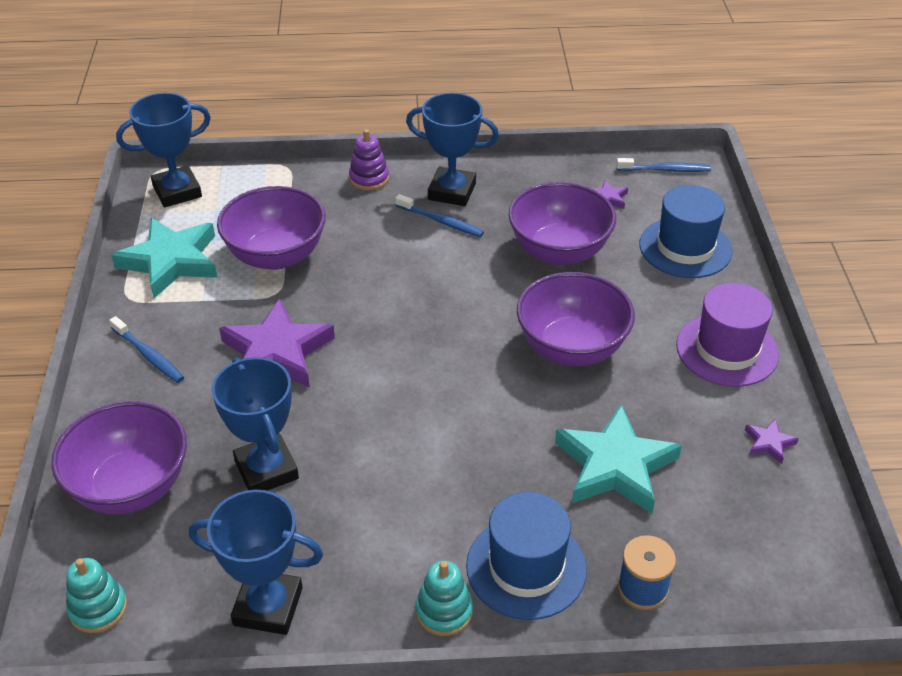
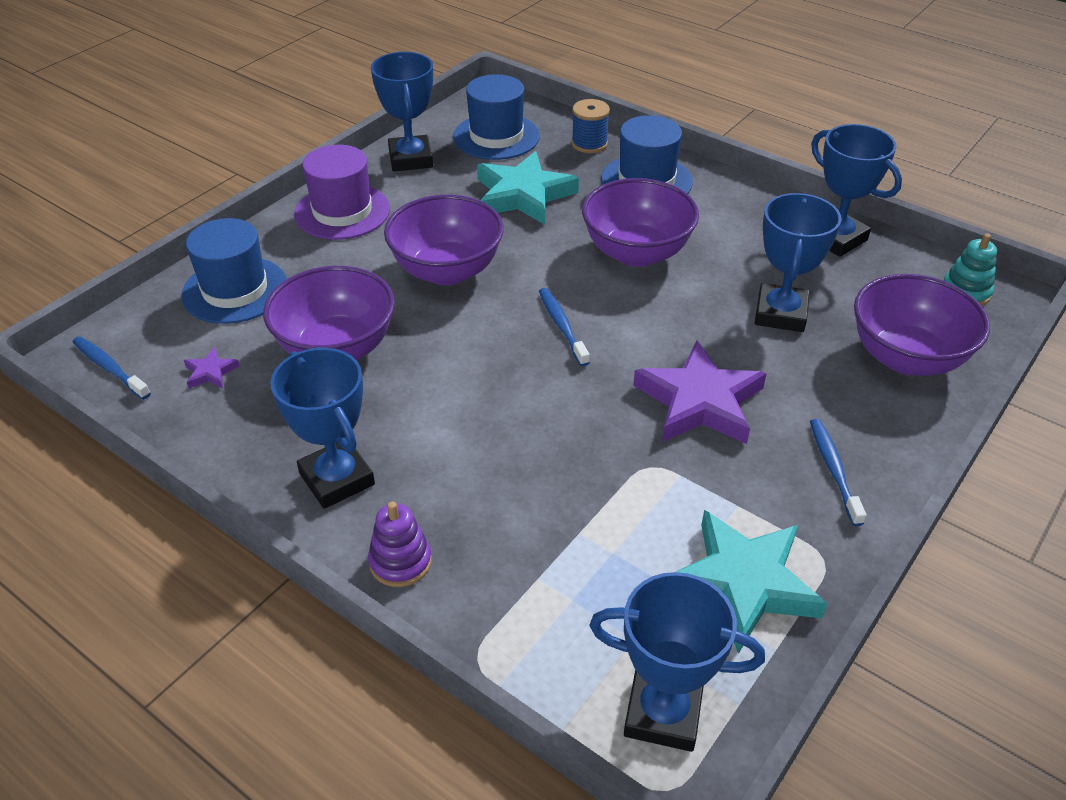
camera: 140 degrees left, 0 degrees up
purple bowl [217,186,326,270] -> purple bowl moved to [582,178,699,267]
blue toothbrush [396,194,484,237] -> blue toothbrush moved to [539,288,590,366]
turquoise stacking toy [415,561,473,636] -> none
purple star [745,419,799,464] -> blue trophy [371,52,433,171]
none -> blue hat [453,74,540,160]

